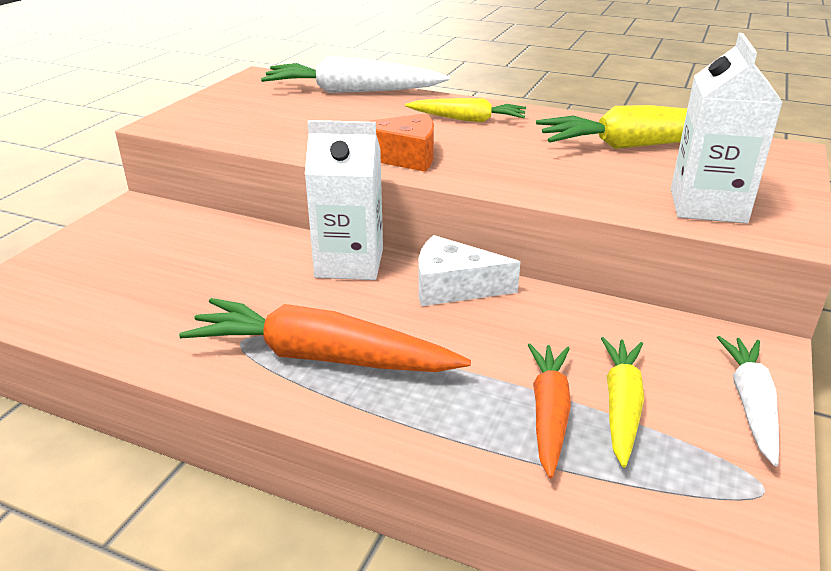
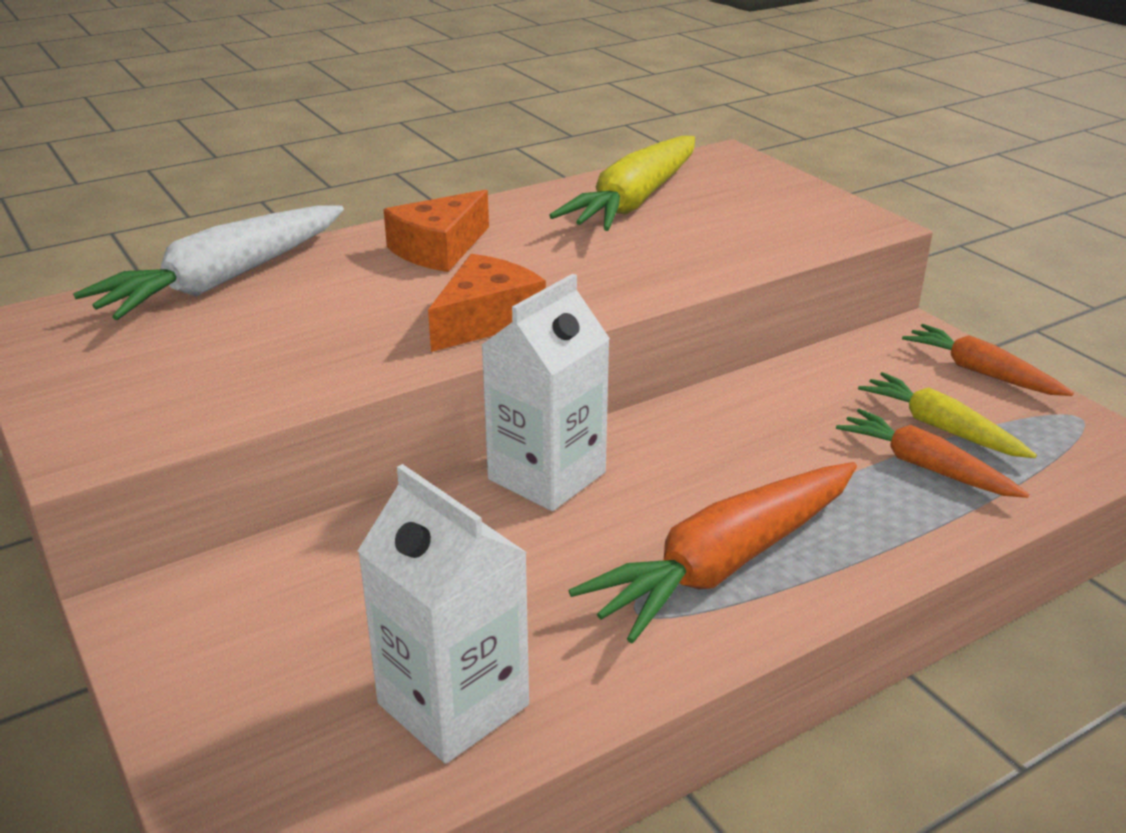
camera: 55 degrees left, 0 degrees up
yellow carrot [405,98,526,122] -> orange cheese [383,190,489,272]
white cheese [419,235,520,306] -> none
white carton [671,33,783,224] -> white carton moved to [358,464,529,764]
white carrot [717,336,779,466] -> orange carrot [902,324,1074,396]

